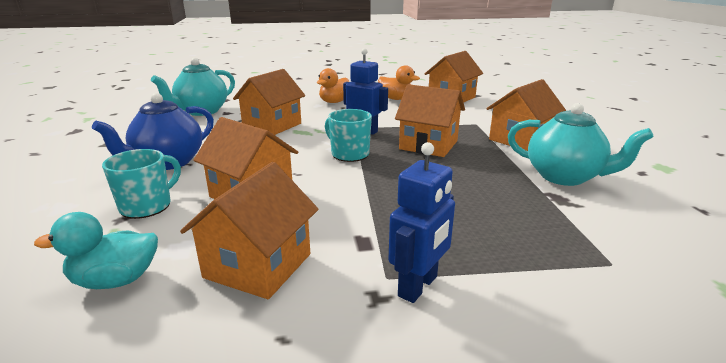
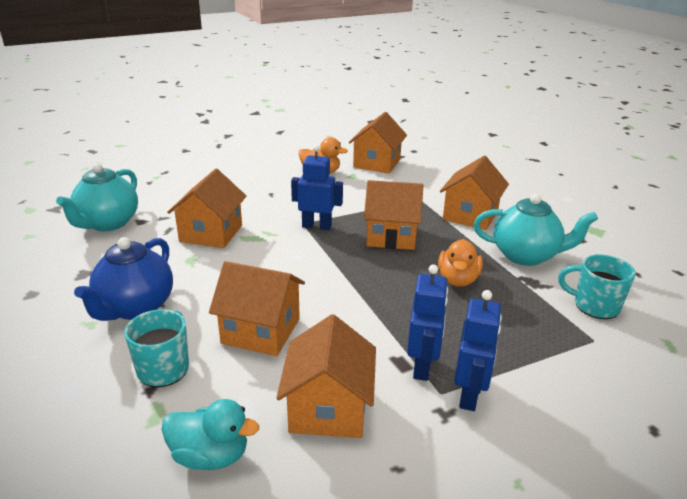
camera: 20 degrees left, 5 degrees up
turquoise duck [34,212,158,289] -> turquoise duck turned 135 degrees counterclockwise [161,399,259,470]
orange duck [317,68,349,103] -> orange duck moved to [438,239,483,287]
turquoise mug [325,109,372,162] -> turquoise mug moved to [558,254,636,319]
none -> blue robot [407,264,448,381]

